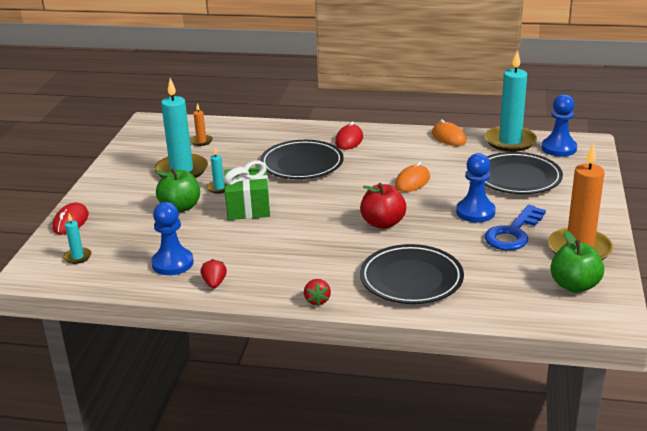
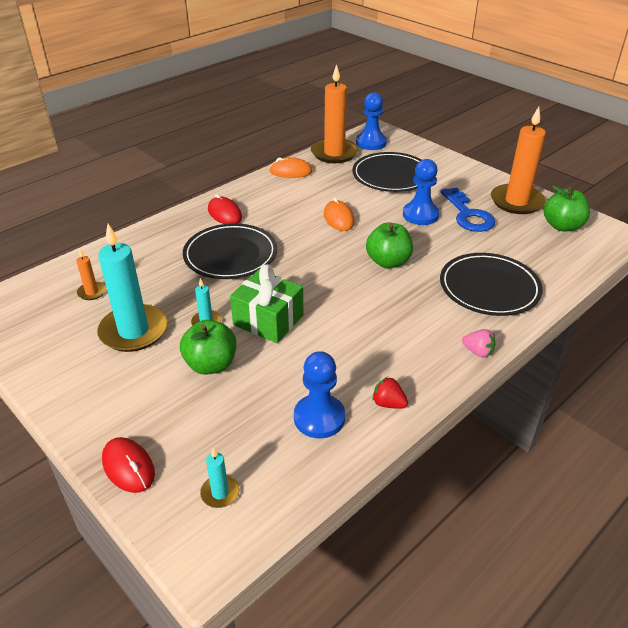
camera: 55 degrees left, 10 degrees up
red strawberry [304,279,331,306] -> pink strawberry [462,329,495,358]
red apple [360,183,406,229] -> green apple [366,222,413,269]
turquoise candle [485,50,537,152] -> orange candle [311,64,359,163]

